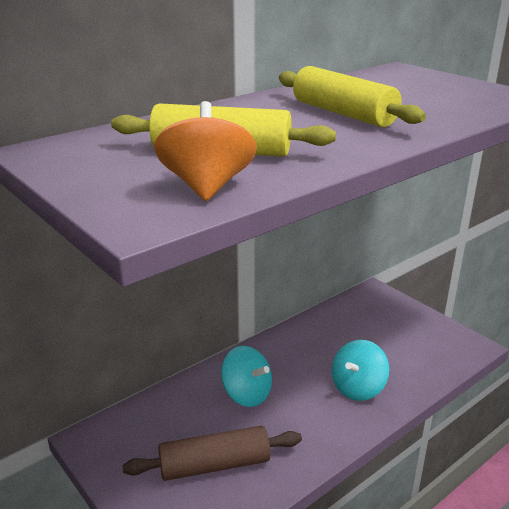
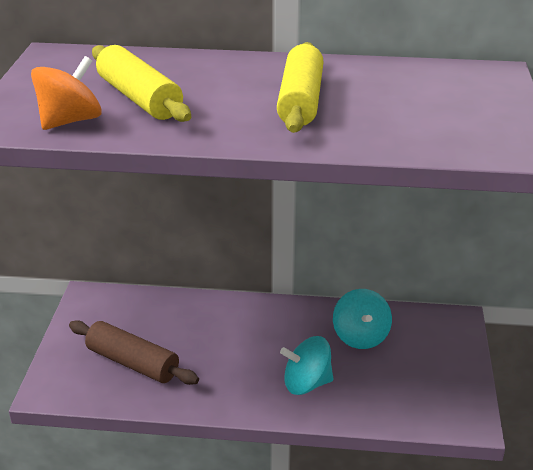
camera: 45 degrees right, 5 degrees up
turquoise spinning top [221,346,272,407] -> turquoise spinning top moved to [333,289,392,349]

